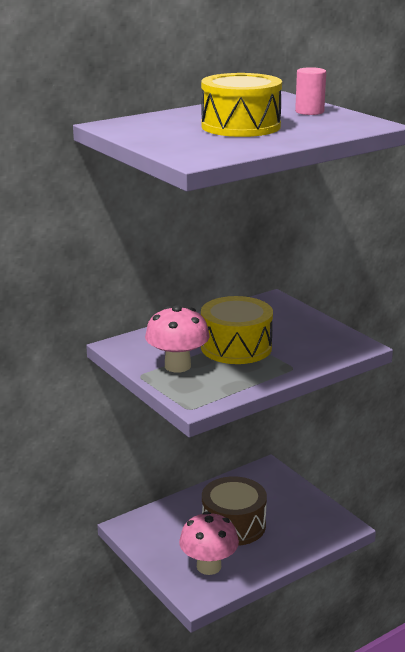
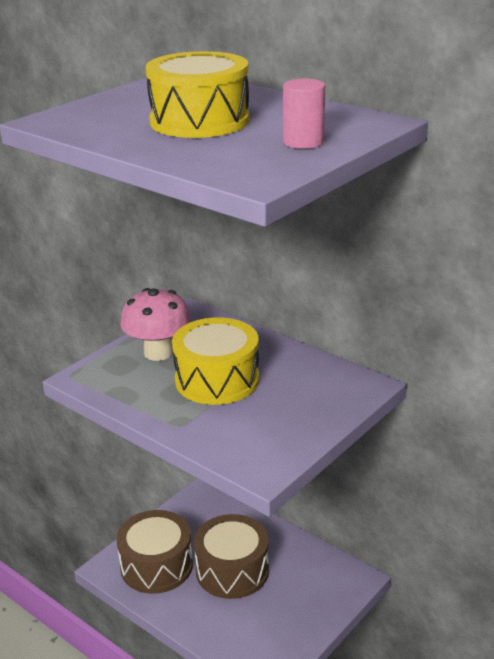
camera: 75 degrees right, 5 degrees up
pink mushroom [179,511,239,575] -> brown drum [116,510,193,594]

